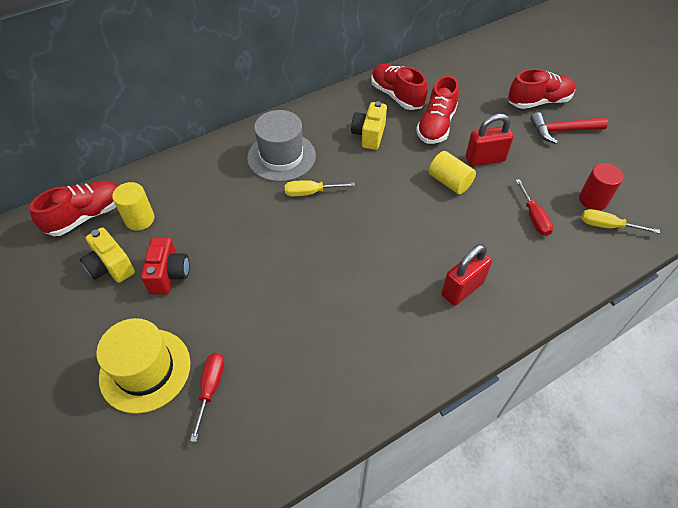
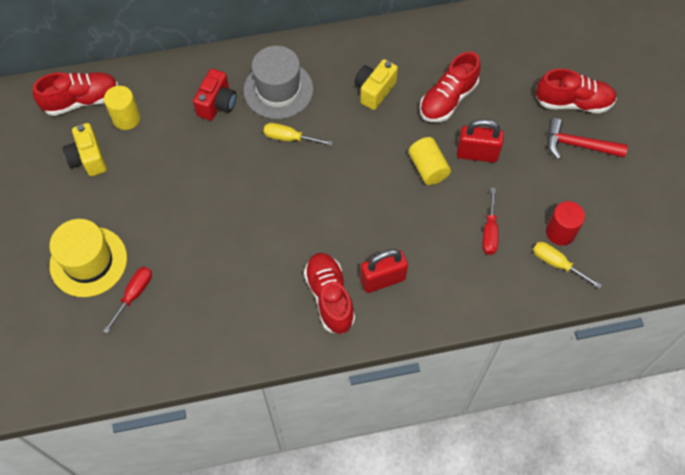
camera: 20 degrees right, 10 degrees up
red camera [141,237,190,295] -> red camera moved to [193,69,237,121]
red shoe [371,64,428,110] -> red shoe moved to [304,253,355,334]

